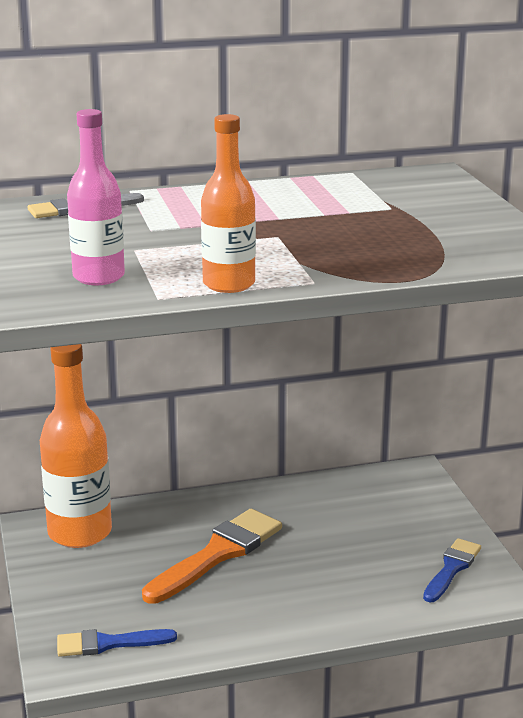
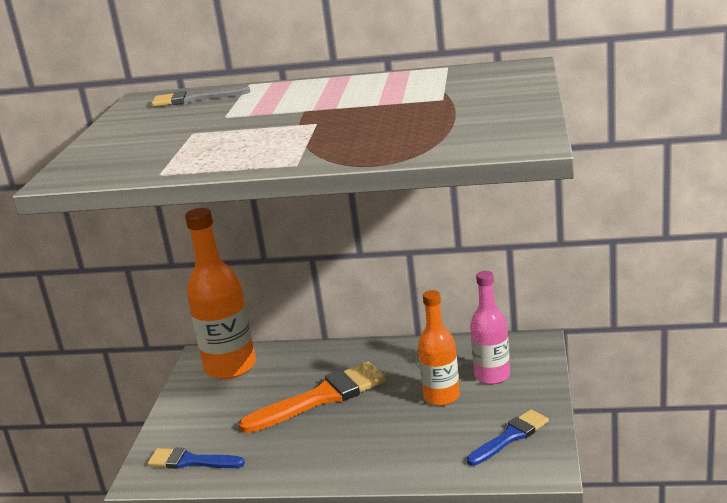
camera: 25 degrees right, 0 degrees up
pink bottle [67,109,125,285] -> pink bottle moved to [470,271,510,384]
orange bottle [201,114,256,293] -> orange bottle moved to [418,290,460,406]

